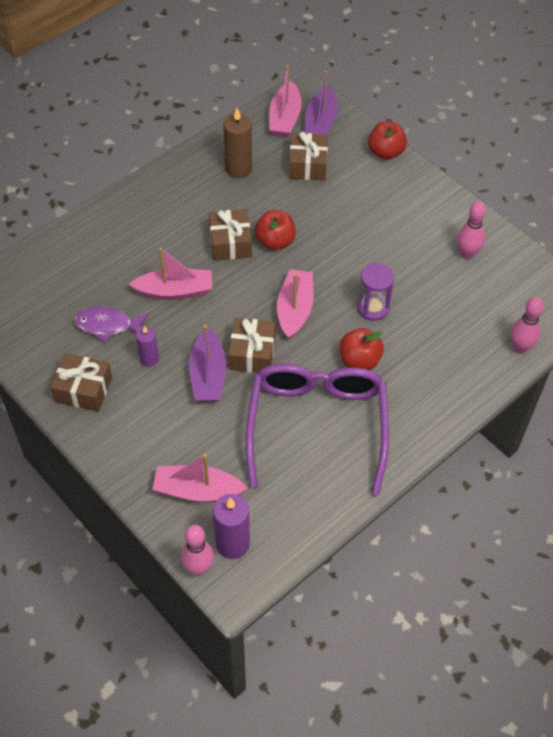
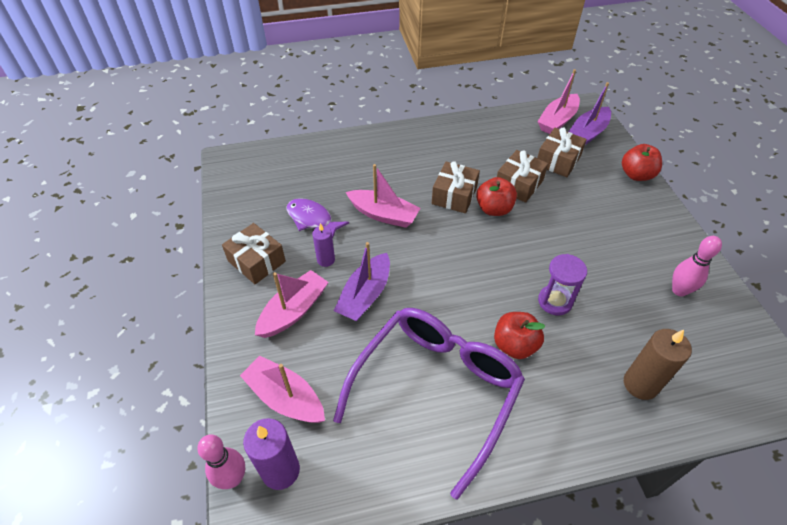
camera: 30 degrees right, 5 degrees down
brown candle [223,108,252,178] -> brown candle moved to [624,329,692,400]
brown gift [228,318,276,373] -> brown gift moved to [497,150,548,203]
pink boat [277,269,314,340] -> pink boat moved to [255,270,329,338]
pink bowling pin [510,297,544,354] -> none

